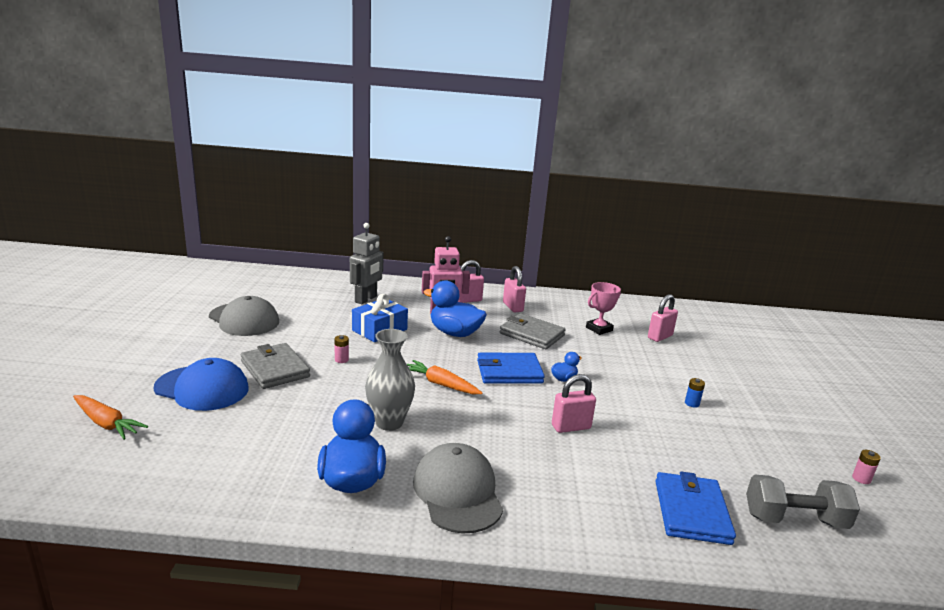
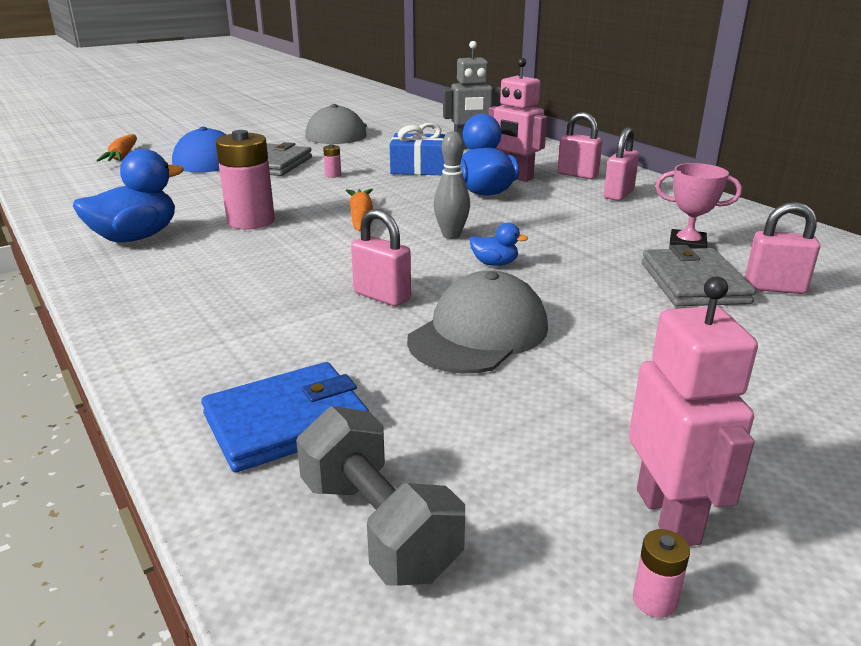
camera: 55 degrees right, 5 degrees up
grey vase [365,329,415,431] -> pink battery [216,130,275,229]
grey cap [413,443,503,533] -> grey cap moved to [407,271,548,373]
blue wallet [477,352,545,384] -> grey bowling pin [434,131,470,239]
grey wallet [499,313,566,349] -> grey wallet moved to [642,245,756,306]
blue battery [685,378,705,408] -> none
none -> pink robot [629,277,758,546]

